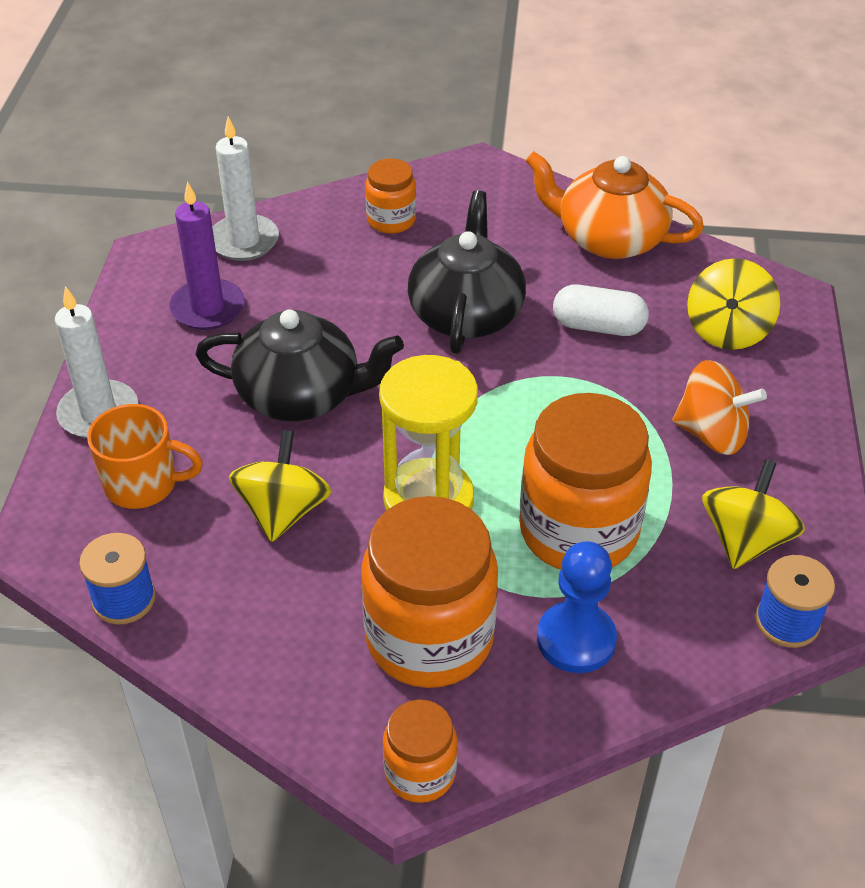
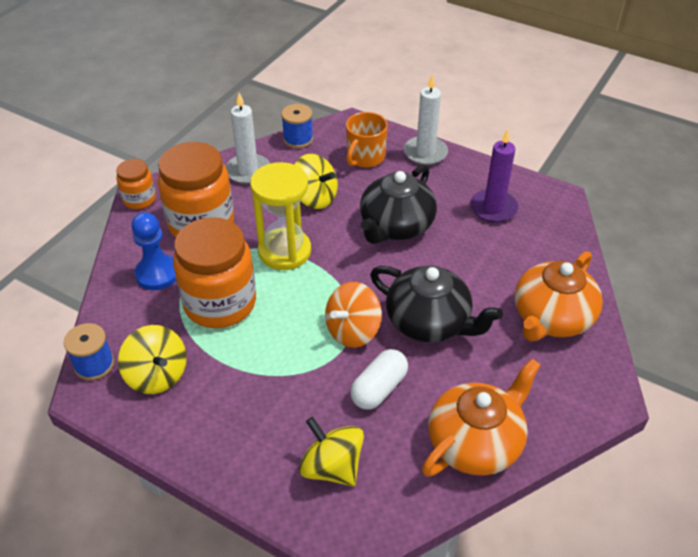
camera: 115 degrees right, 0 degrees up
white candle [212,117,279,261] -> white candle moved to [226,93,270,184]
orange jar [365,159,416,234] -> orange teapot [515,251,603,342]
orange spinning top [672,360,767,455] -> orange spinning top moved to [325,282,382,348]

